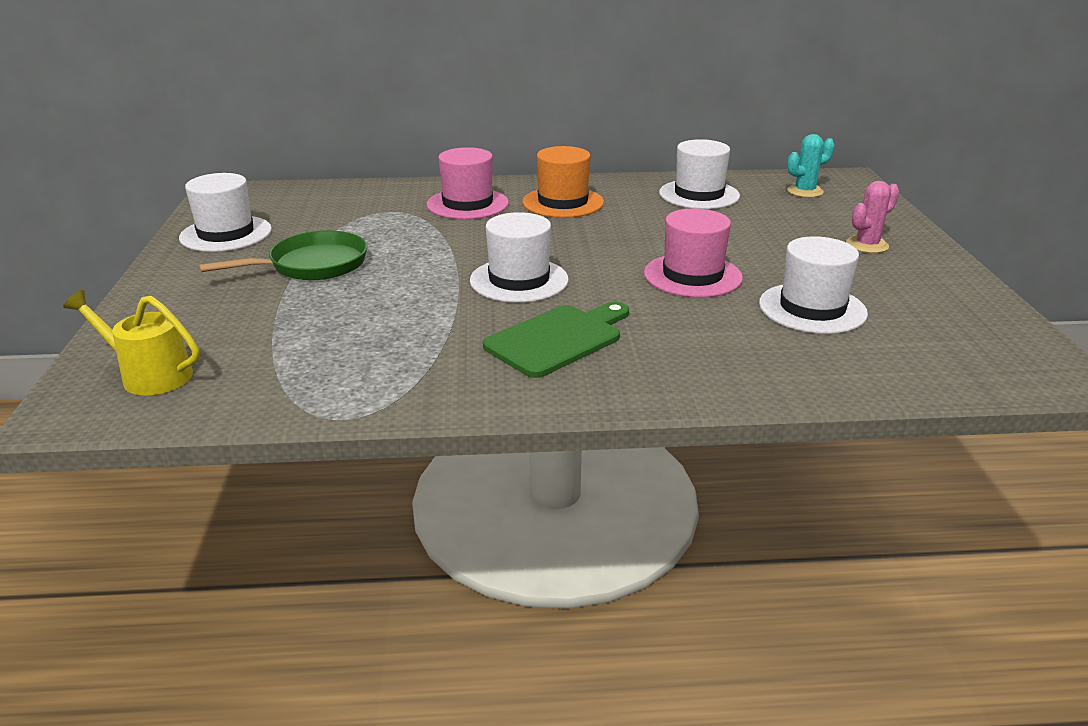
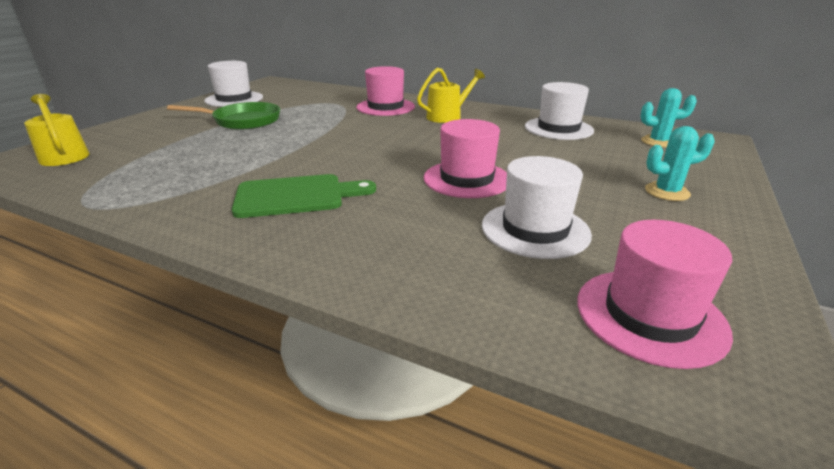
camera: 30 degrees right, 0 degrees up
white hat [470,212,569,303] -> none
orange hat [522,146,604,218] -> yellow watering can [417,68,485,123]
pink cactus [846,181,899,253] -> turquoise cactus [645,126,715,201]
none -> pink hat [577,220,733,369]

